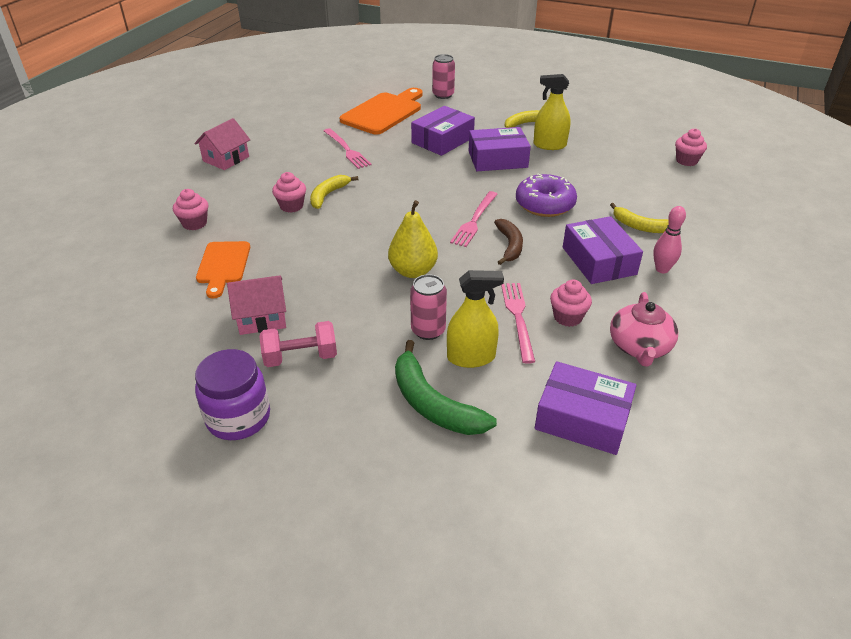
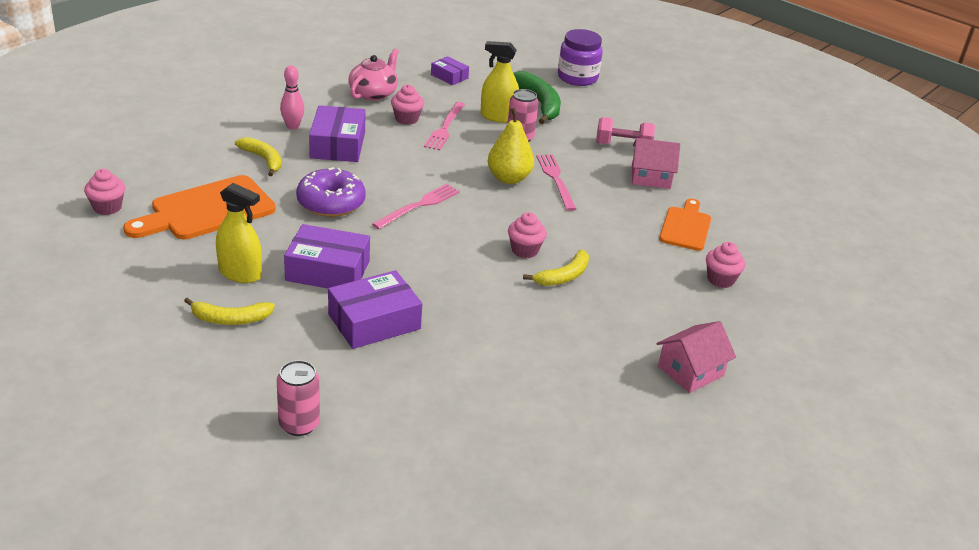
camera: 165 degrees left, 5 degrees down
purple jar [195,349,270,440] -> purple jar moved to [558,29,603,86]
pink cupcake [272,172,306,213] -> pink cupcake moved to [508,212,547,258]
pink fork [324,128,372,169] -> pink fork moved to [536,154,576,211]
orange cutting board [340,88,423,134] -> orange cutting board moved to [123,175,276,239]
brown banana [494,219,523,265] -> none
purple box [535,361,637,455] -> purple box [431,56,469,85], size x0.56

